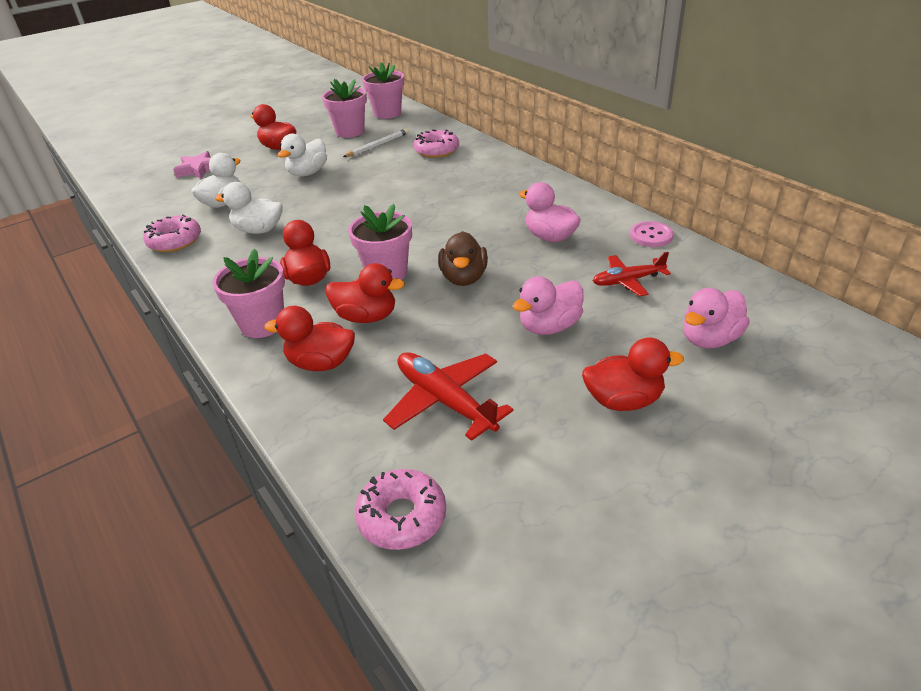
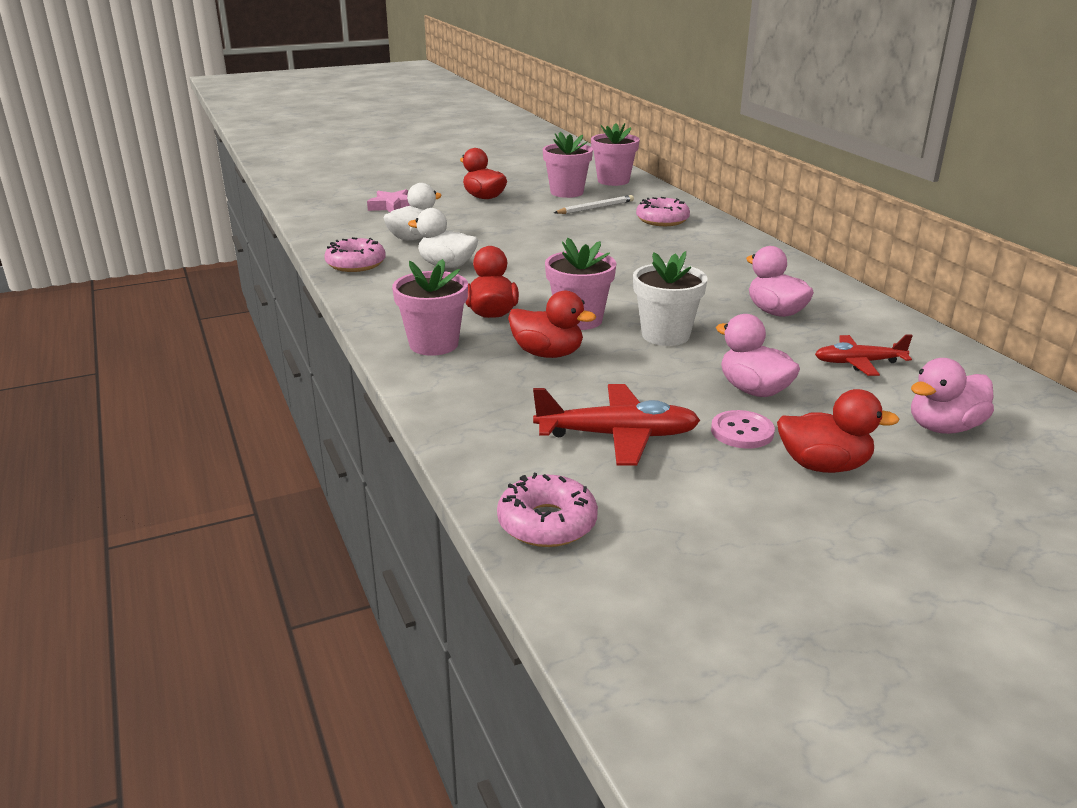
camera: 10 degrees right, 10 degrees down
red duck [264,306,355,371] -> none
white duck [278,133,327,177] -> none
red plane [383,352,514,441] -> red plane turned 120 degrees clockwise [533,384,700,466]
brown duck [438,231,488,286] -> white flower pot [633,251,708,346]
pink duck [513,276,584,335] -> pink duck turned 75 degrees clockwise [716,314,800,397]
pink button [630,221,674,247] -> pink button moved to [711,410,775,448]

